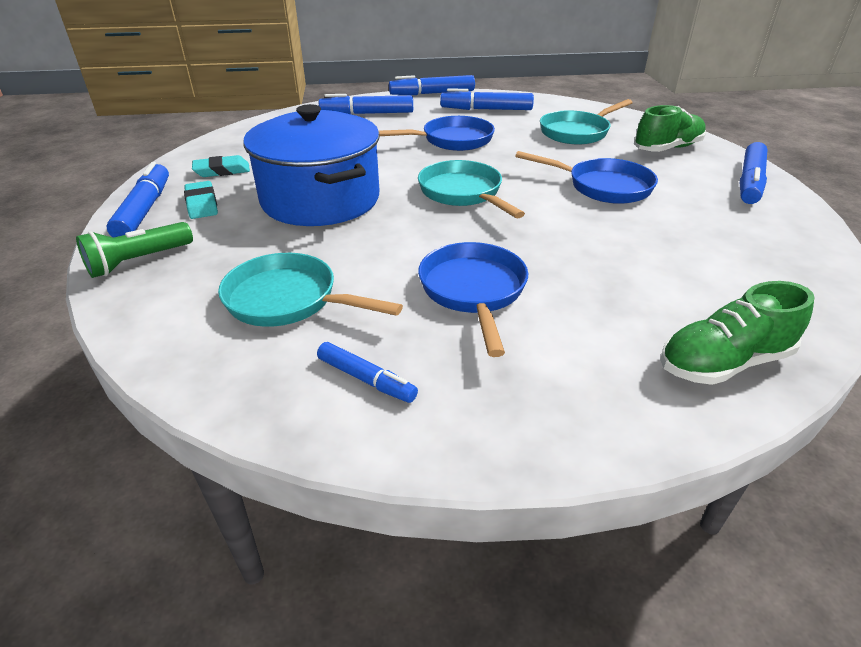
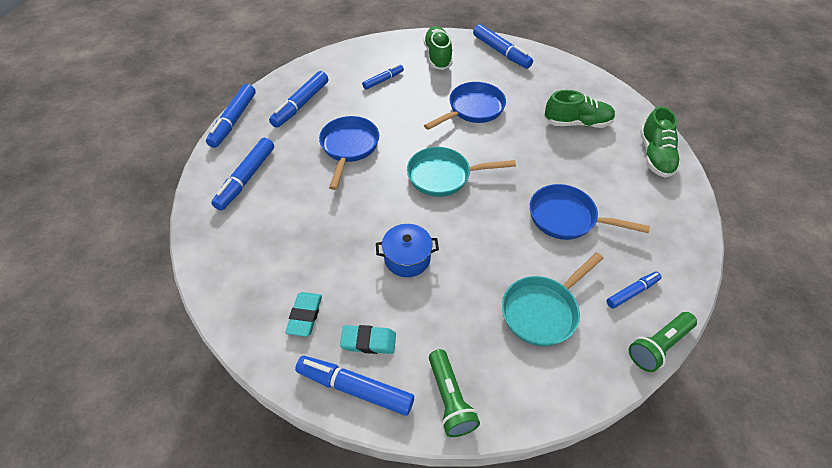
camera: 65 degrees left, 15 degrees up
blue pot [243,104,380,226] -> blue pot [376,224,439,277], size x0.48
turquoise pan [540,99,633,144] -> blue marker [362,64,404,90]
none -> green shoe [544,90,616,128]
none -> green flashlight [629,312,697,372]

